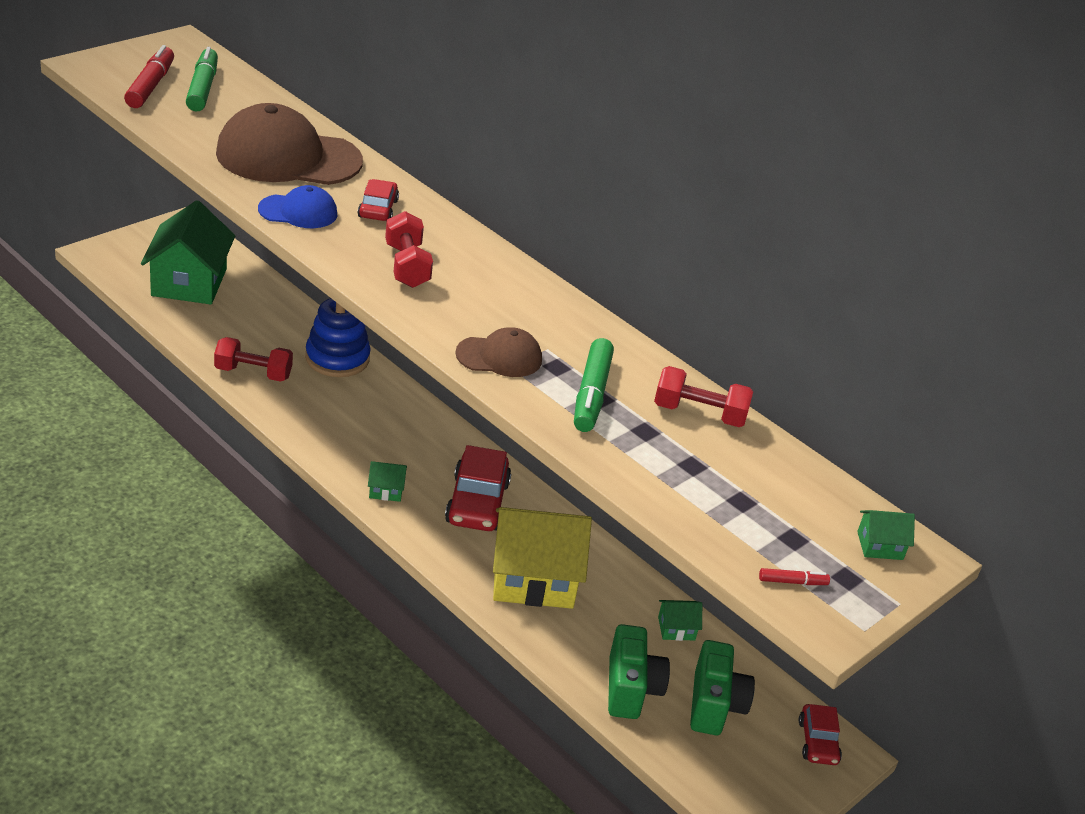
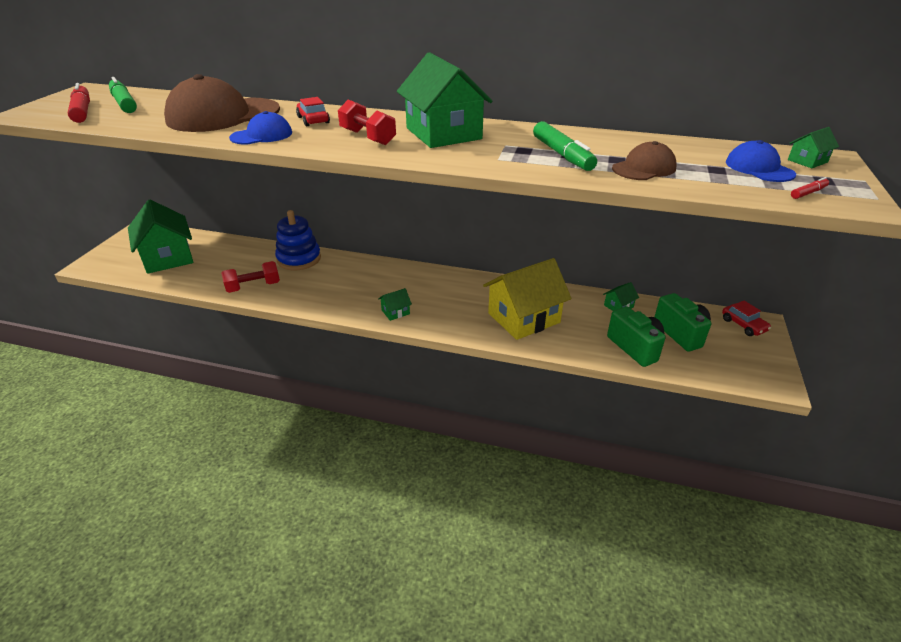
camera: 25 degrees left, 0 degrees up
red car [445,445,511,531] -> none
brown cap [455,327,542,377] -> brown cap moved to [612,141,677,180]
red dumbbell [654,366,753,427] -> none
none -> green house [397,52,492,148]
none -> blue cap [726,140,796,182]

